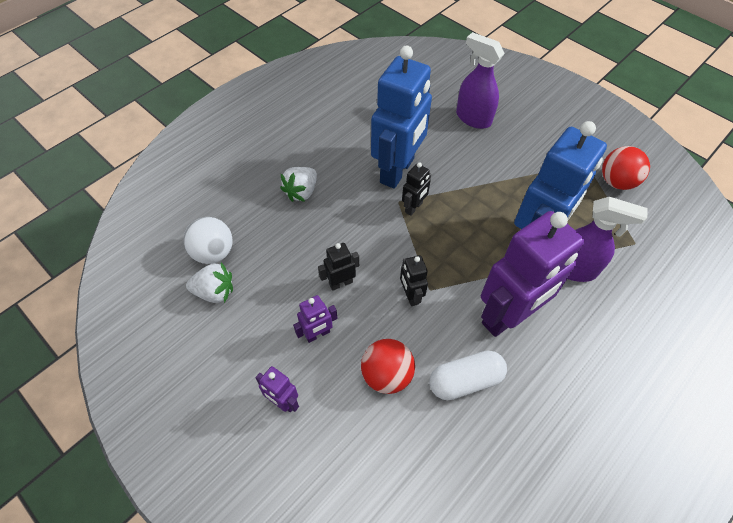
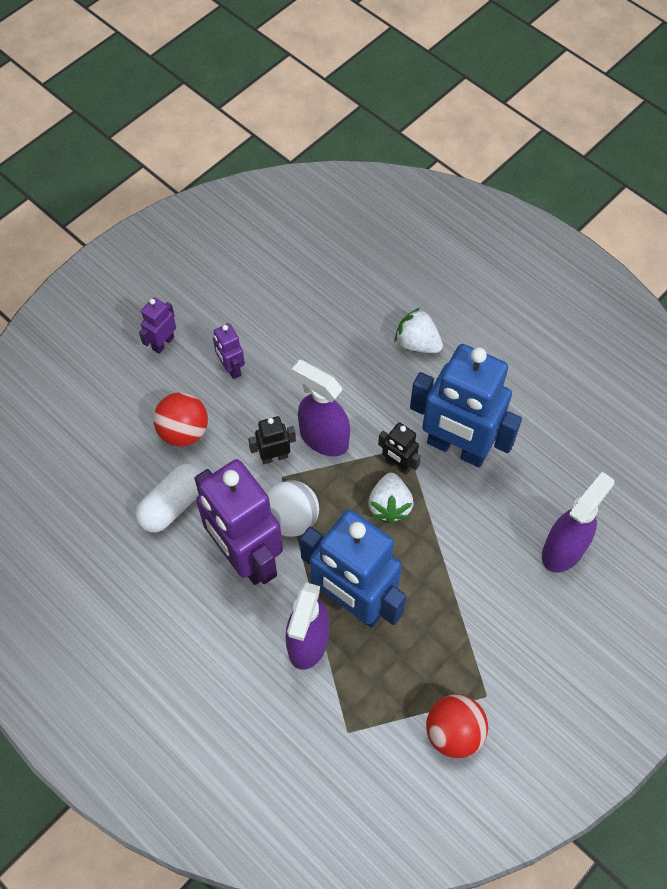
camera: 90 degrees right, 5 degrees up
white ball [183,217,233,264] -> white ball moved to [267,481,319,537]
white strawberry [186,262,233,303] -> white strawberry moved to [368,473,414,524]
black robot [318,243,359,291] -> none
white capsule [429,351,507,400] -> white capsule turned 60 degrees clockwise [135,464,203,532]
none -> purple spray bottle [292,360,350,456]

